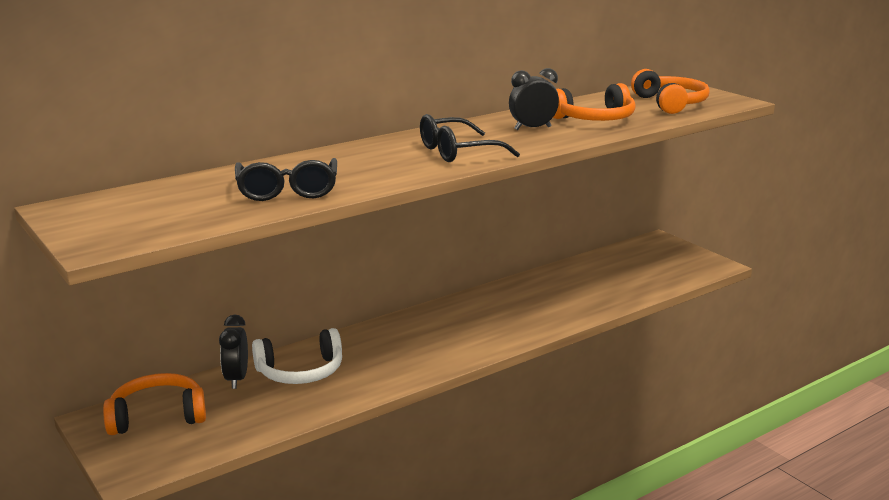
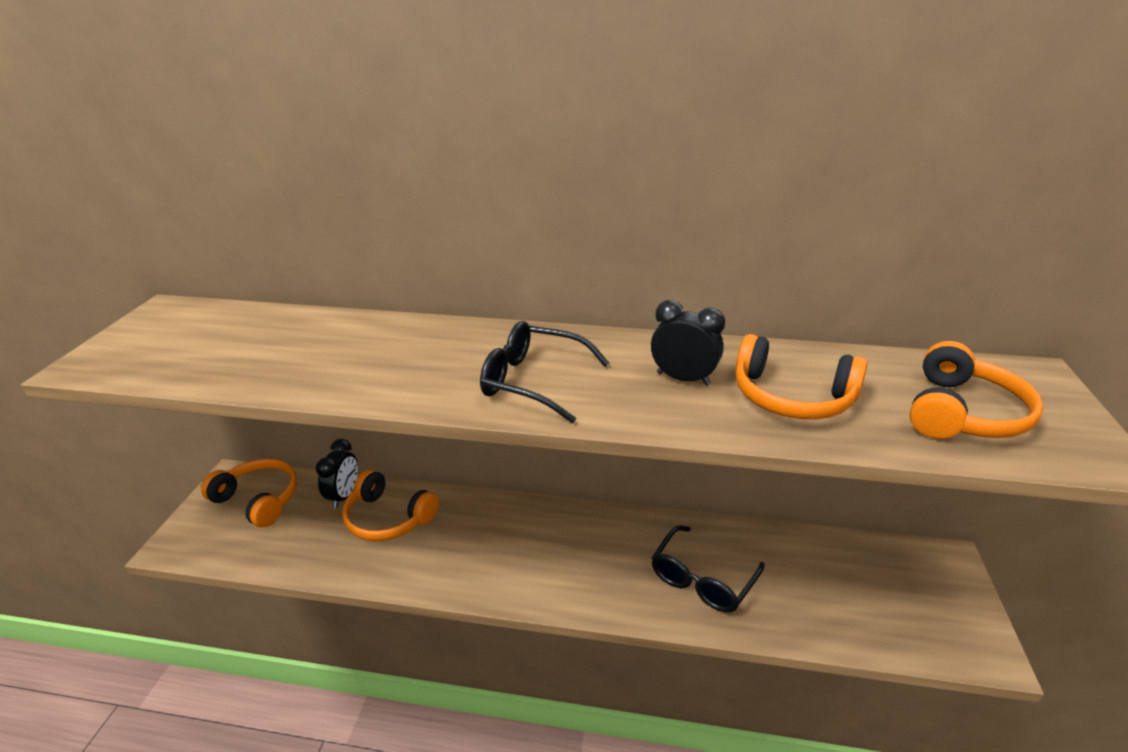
camera: 45 degrees right, 10 degrees up
black clock [219,315,248,389] -> black clock turned 150 degrees clockwise [316,439,358,509]
black glasses [235,158,337,201] -> black glasses moved to [652,525,765,612]
white headphones [252,328,342,384] -> orange headphones [342,469,439,541]

